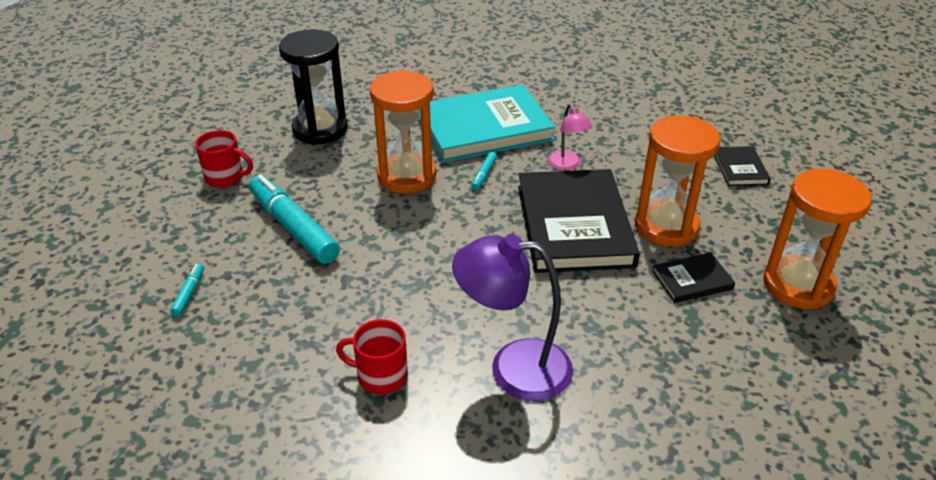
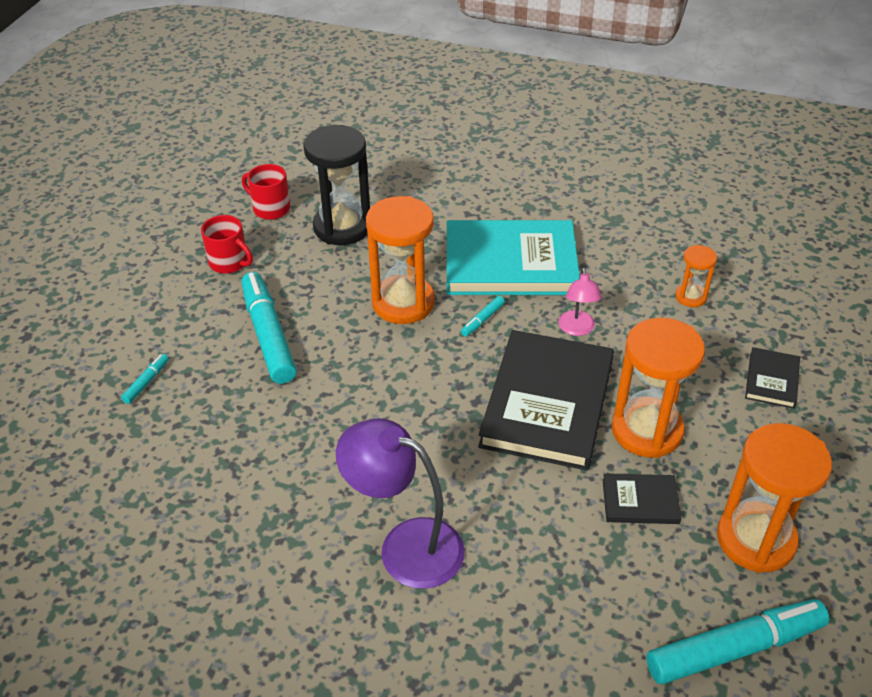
camera: 20 degrees right, 5 degrees up
red mug [336,319,408,394] -> red mug moved to [242,164,290,220]
none -> turquoise marker [646,599,829,685]
none -> orange hourglass [675,245,717,307]

